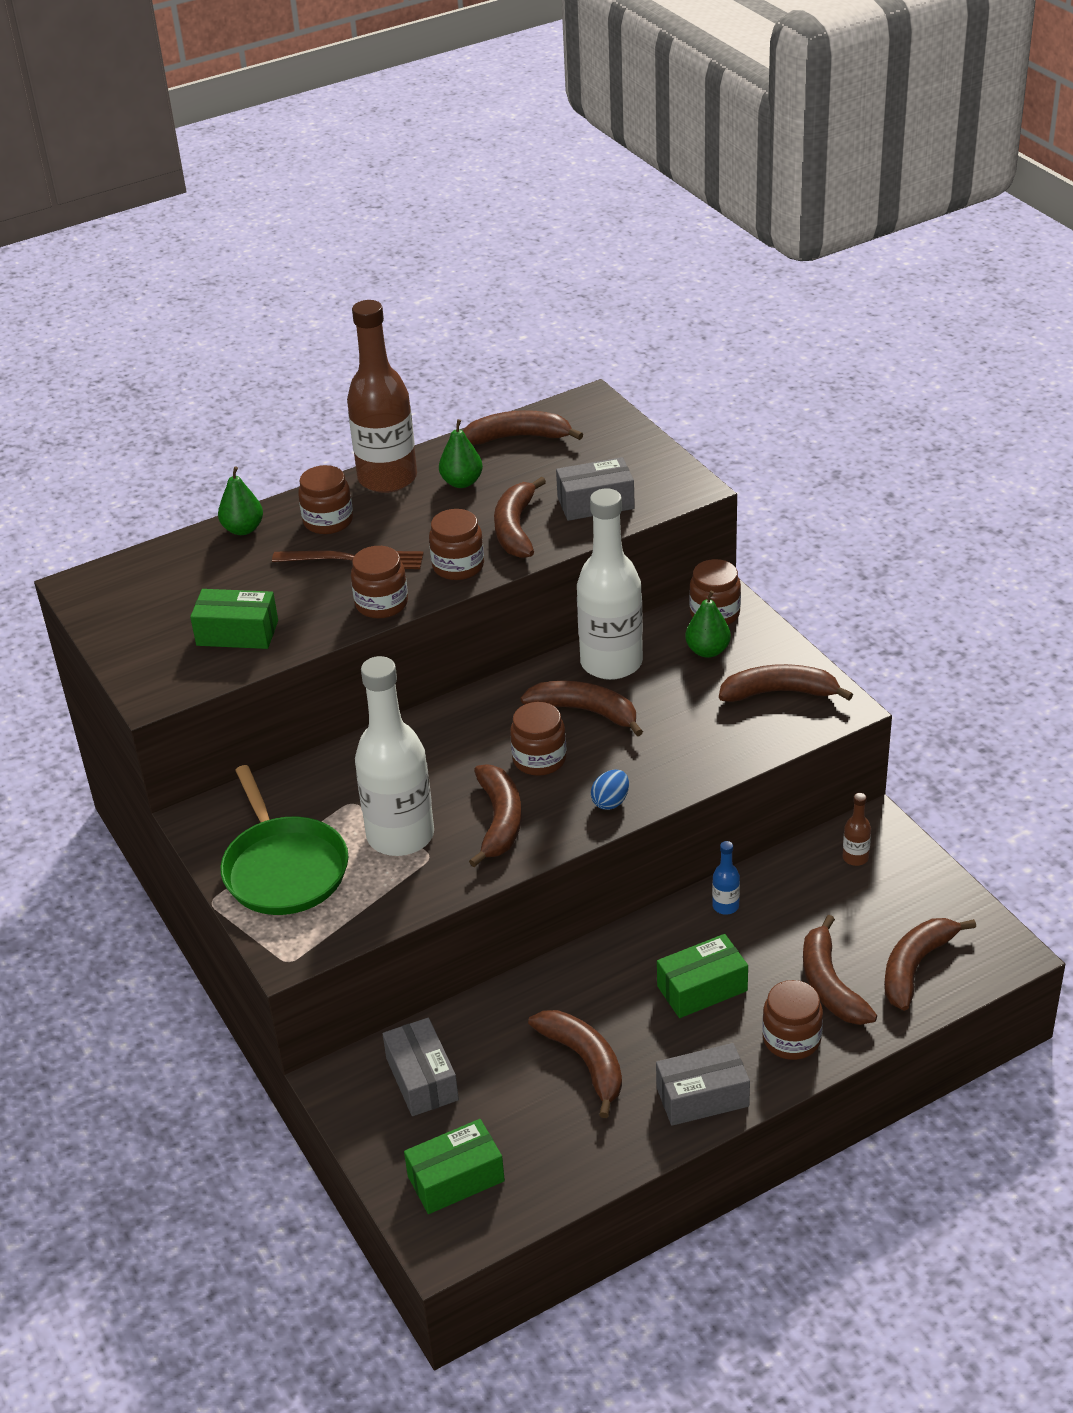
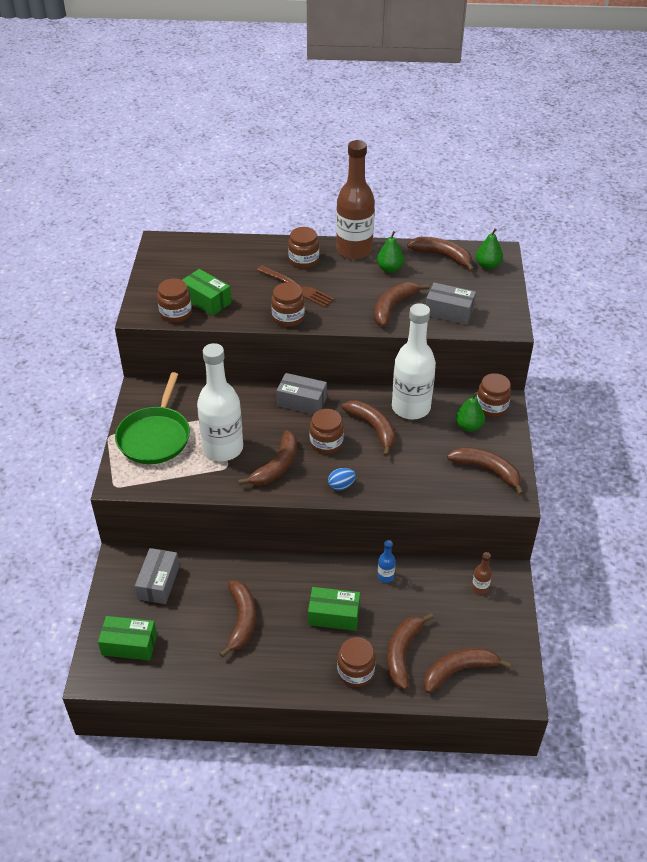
camera: 30 degrees right, 5 degrees up
green pear [218,466,263,535] -> green pear moved to [476,228,503,269]
brown jar [429,509,484,580] -> brown jar moved to [157,278,192,323]
grey box [656,1043,750,1126] -> grey box moved to [277,373,327,414]

